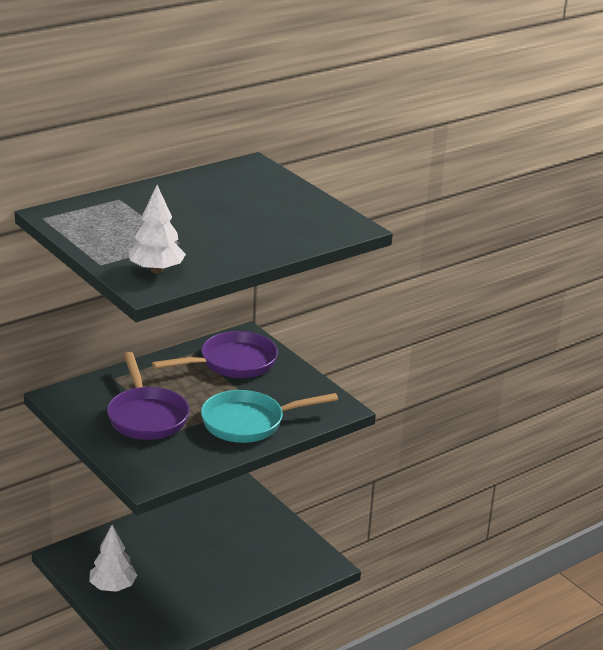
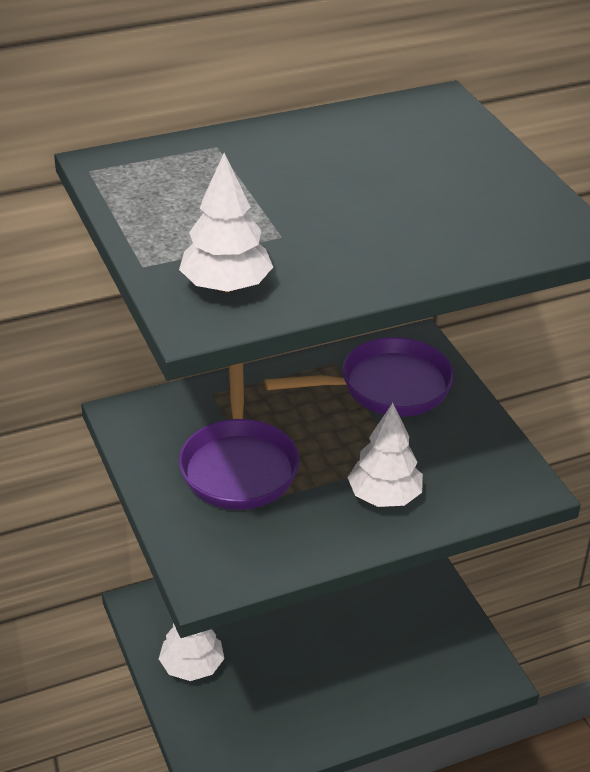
camera: 15 degrees right, 10 degrees up
turquoise pan [201,390,338,443] -> white tree [347,403,423,507]

